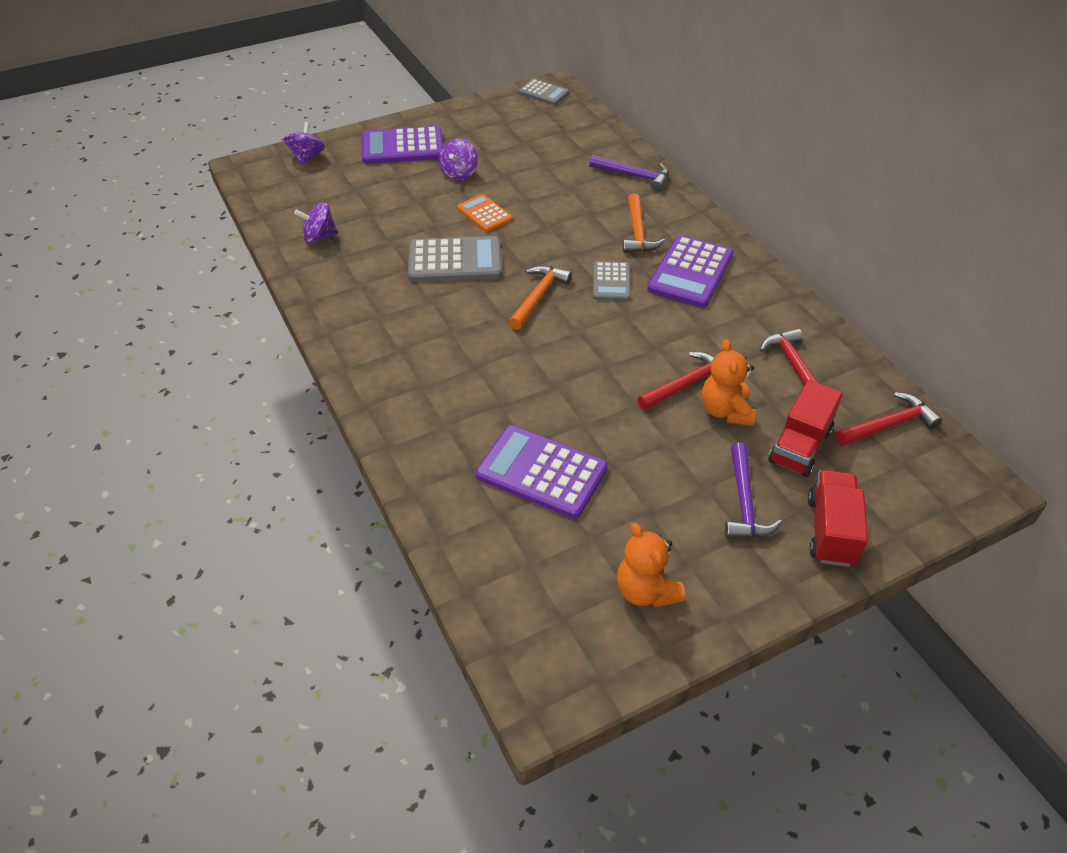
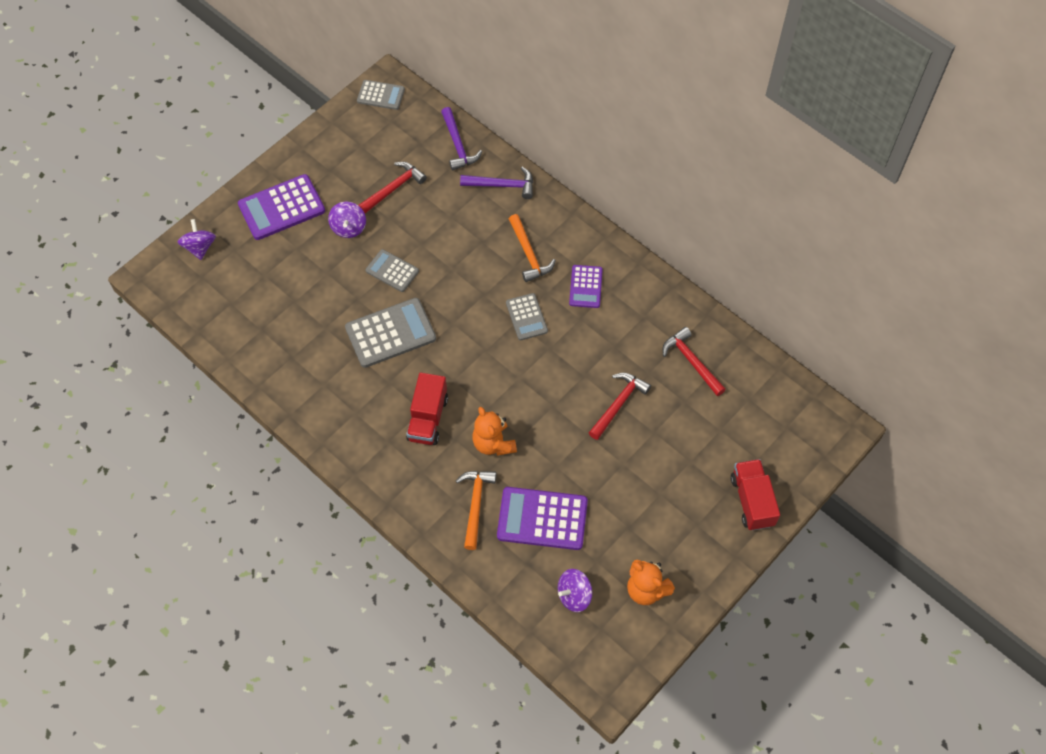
camera: 20 degrees left, 15 degrees up
purple spinning top [294,202,338,243] -> purple spinning top moved to [558,569,592,612]
orange calculator [457,194,513,232] -> grey calculator [365,249,419,292]
orange hammer [509,265,572,330] -> orange hammer moved to [456,471,496,550]
purple calculator [647,235,734,308] -> purple calculator [569,265,603,308], size x0.59
orange teddy bear [702,339,756,426] -> orange teddy bear moved to [472,407,517,456]
purple hammer [725,443,782,539] -> purple hammer moved to [441,107,482,170]
red truck [768,380,842,477] -> red truck moved to [406,373,448,445]
red hammer [835,392,942,446] -> red hammer moved to [358,162,427,214]

